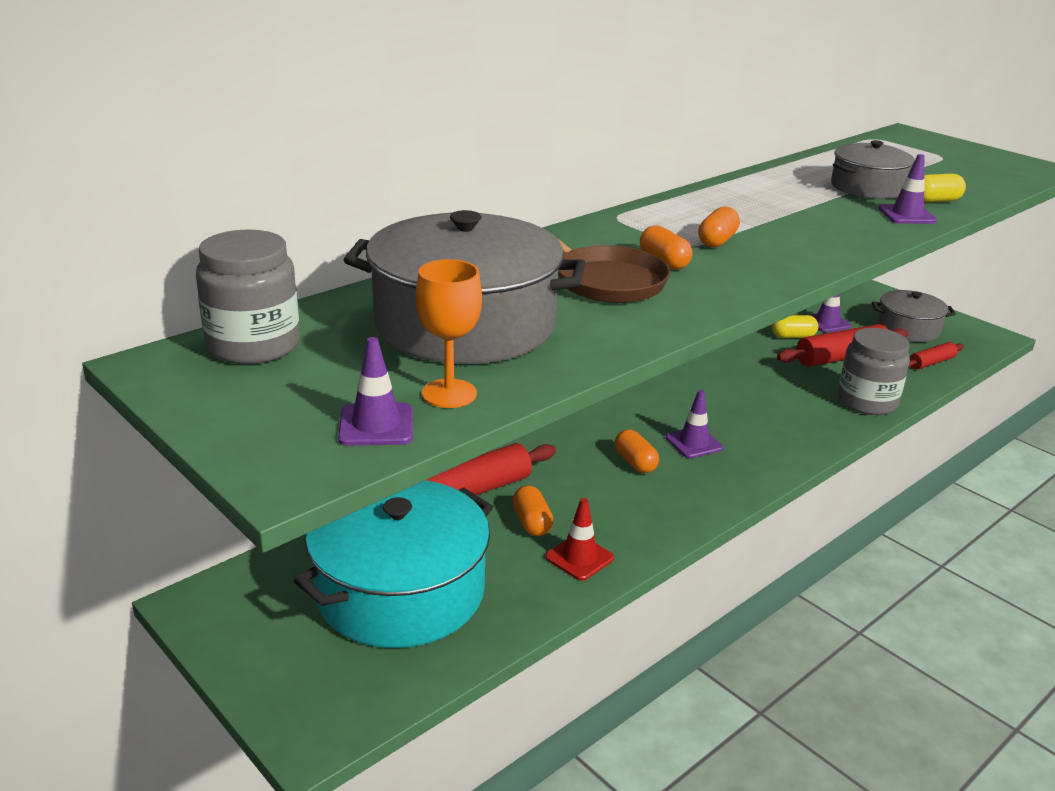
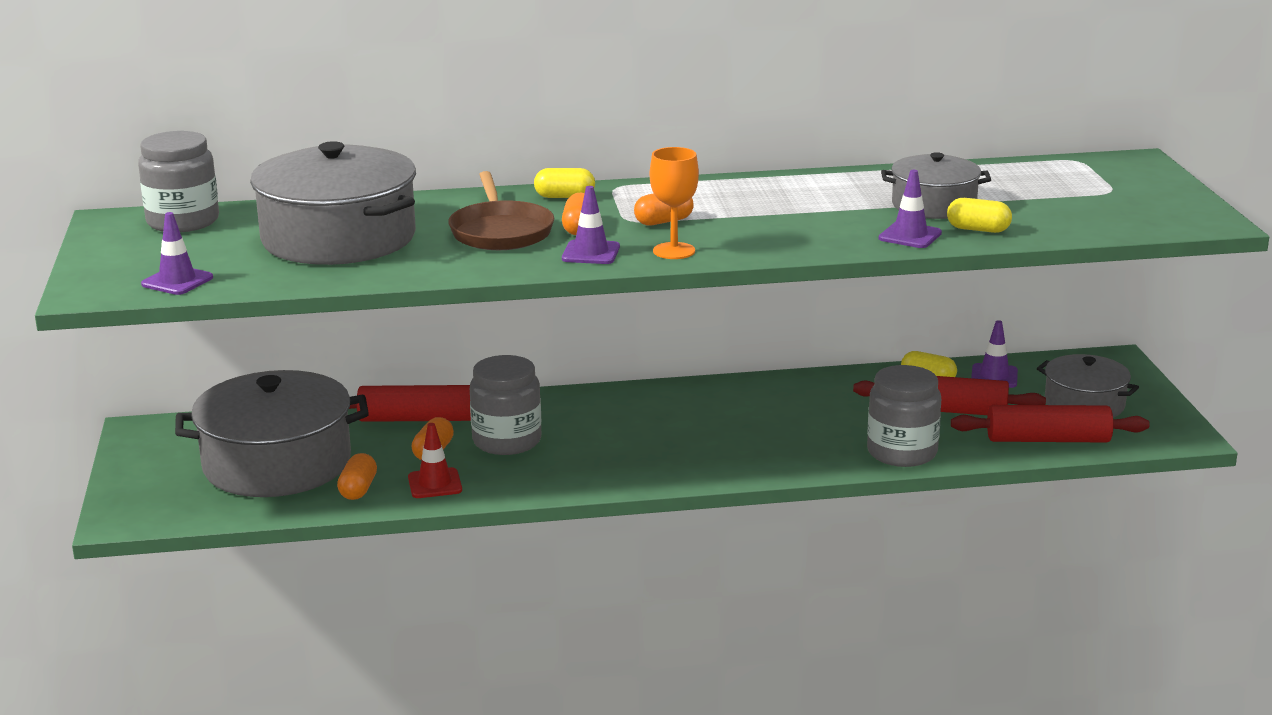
camera: 35 degrees right, 5 degrees down
turquoise pot [294,480,493,648] -> grey pot [175,370,369,497]
orange goblet [416,259,482,408] -> orange goblet moved to [650,147,699,259]
orange capsule [615,429,659,473] -> orange capsule moved to [337,453,377,500]
purple traffic cone [666,390,723,458] -> purple traffic cone moved to [562,186,620,264]
red rolling pin [908,342,964,370] -> red rolling pin [951,405,1150,442], size x1.76
none -> grey jar [470,355,541,455]
none -> yellow capsule [534,168,595,198]

